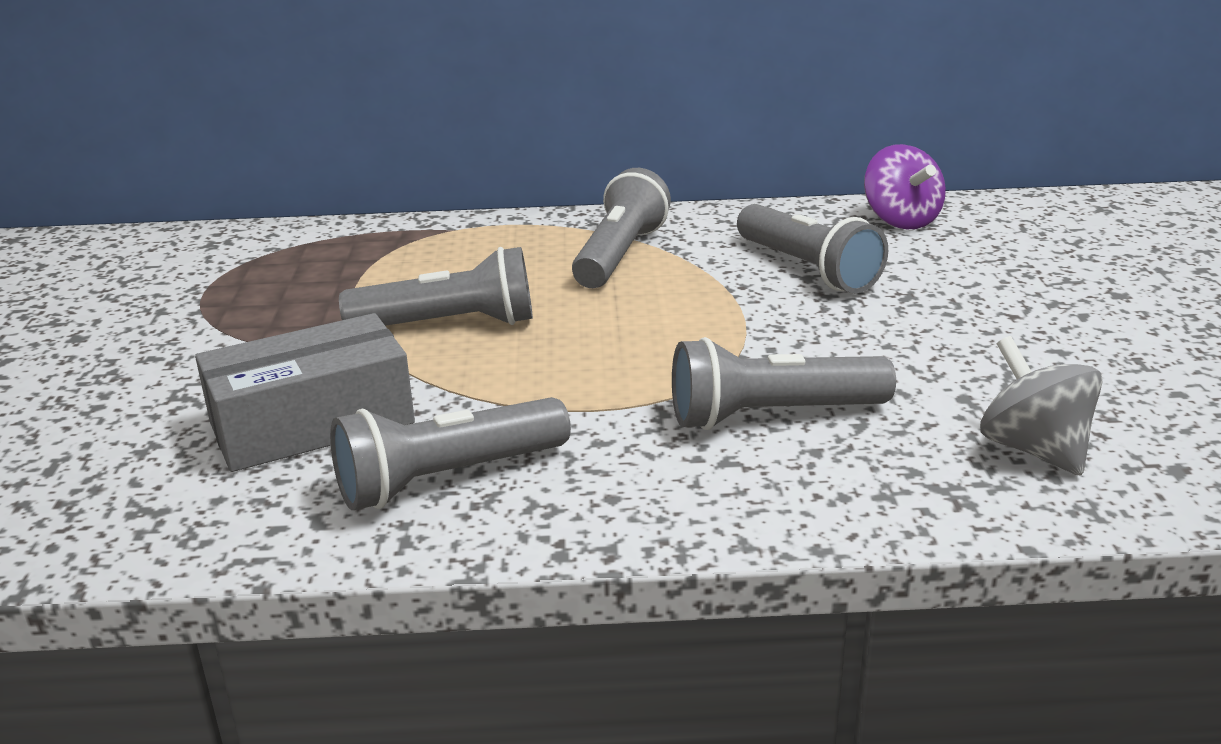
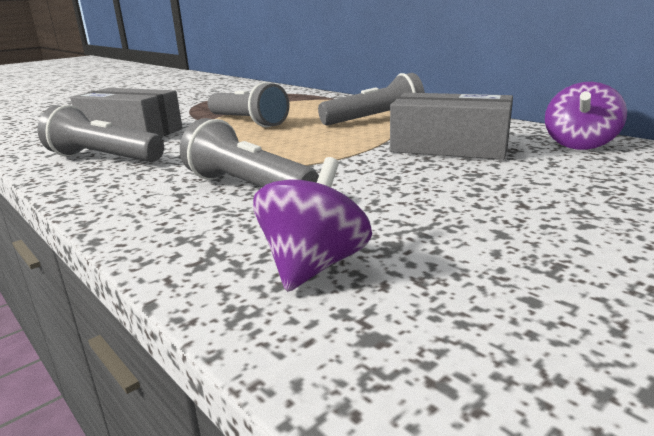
camera: 50 degrees right, 5 degrees down
grey flashlight [737,204,888,293] -> grey box [390,93,513,160]
grey spinning top [980,336,1103,476] -> purple spinning top [253,157,372,292]

